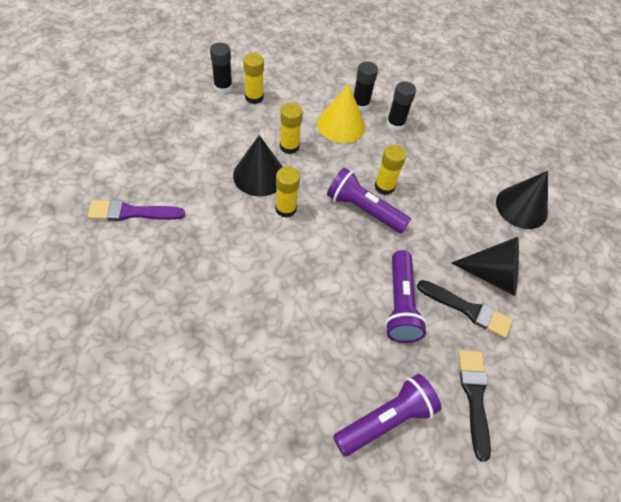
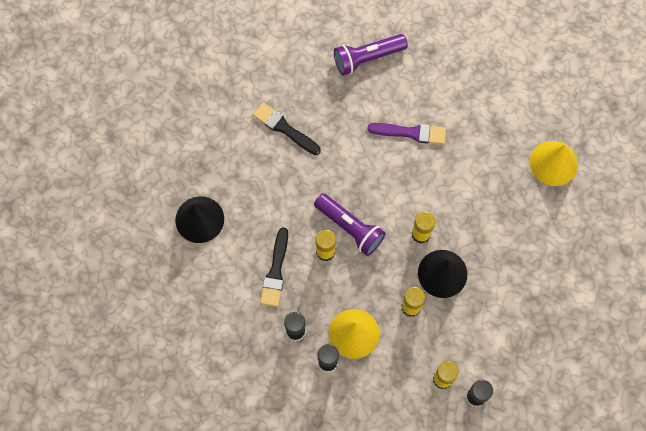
camera: 165 degrees left, 15 degrees up
purple brush [88,200,185,221] -> purple brush moved to [367,123,446,145]
purple flashlight [385,250,427,343] -> none
black cone [452,237,519,296] -> none
black brush [458,350,491,462] -> black brush moved to [260,227,288,307]
none -> yellow cone [530,141,578,186]

